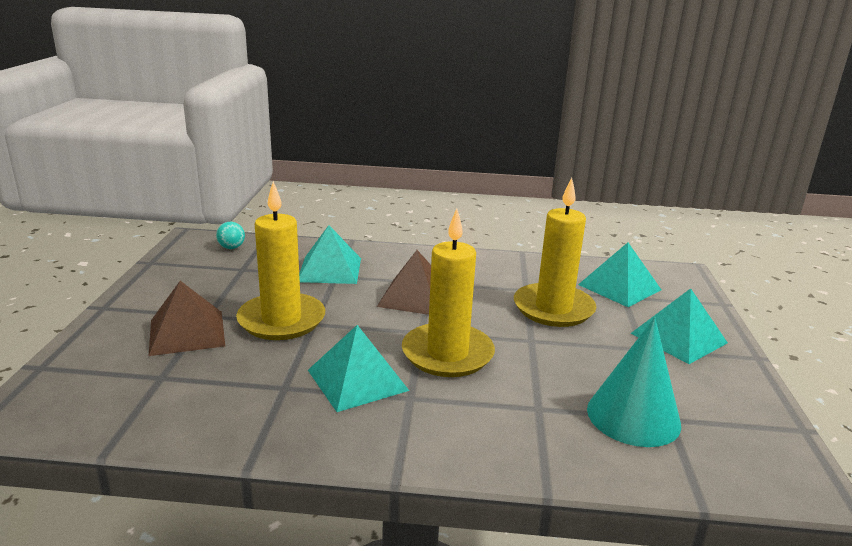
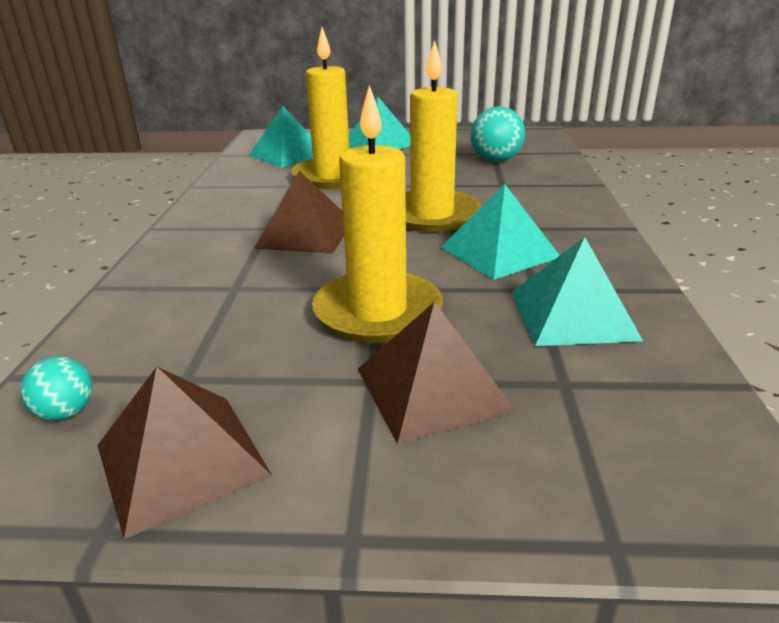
camera: 90 degrees left, 5 degrees up
turquoise pyramid [299,225,361,284] -> turquoise pyramid moved to [511,237,643,346]
turquoise cone [587,317,681,447] -> turquoise ball [471,106,525,162]
none -> brown pyramid [97,367,272,539]

